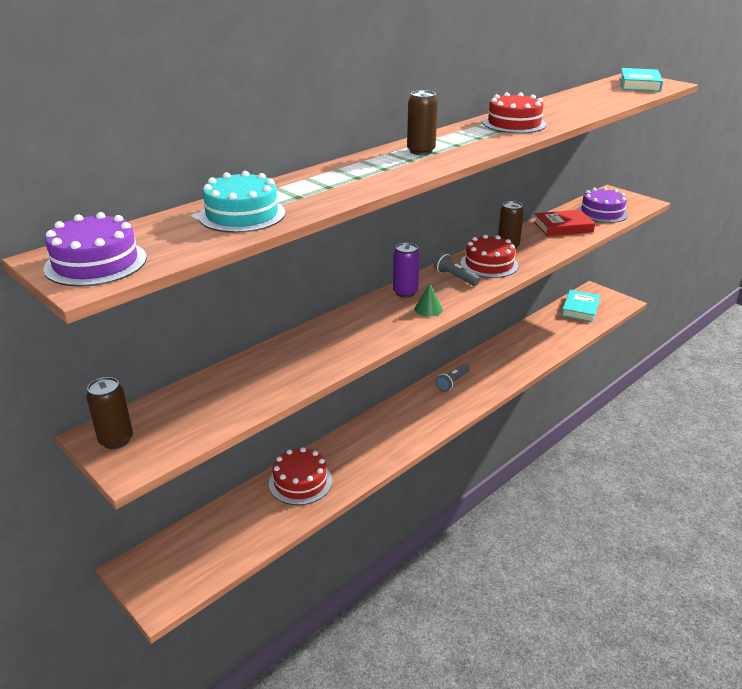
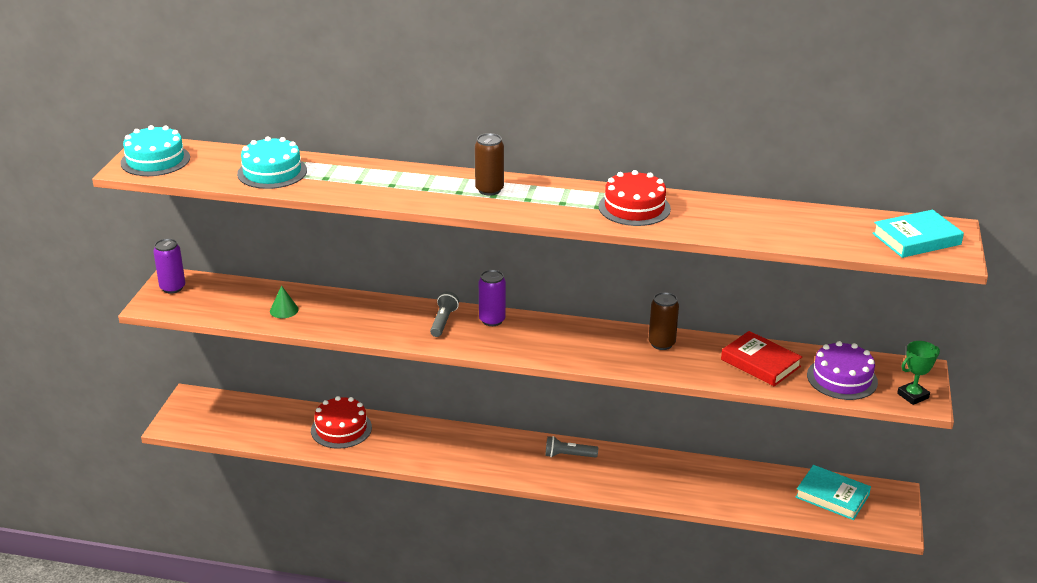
camera: 55 degrees right, 0 degrees up
purple cake [43,212,147,287] -> turquoise cake [120,125,190,176]
brown can [86,377,133,449] -> purple can [153,238,185,293]
green cone [415,284,443,317] -> green cone moved to [270,285,299,318]
grey flashlight [434,253,480,286] -> grey flashlight moved to [430,291,459,337]
red cake [460,235,519,278] -> none
turquoise book [561,290,600,322] -> turquoise book turned 45 degrees clockwise [795,465,871,520]
none -> green trophy [897,341,940,405]

